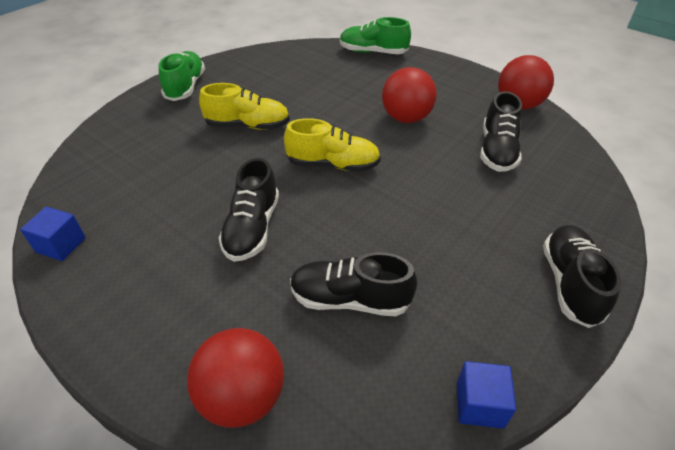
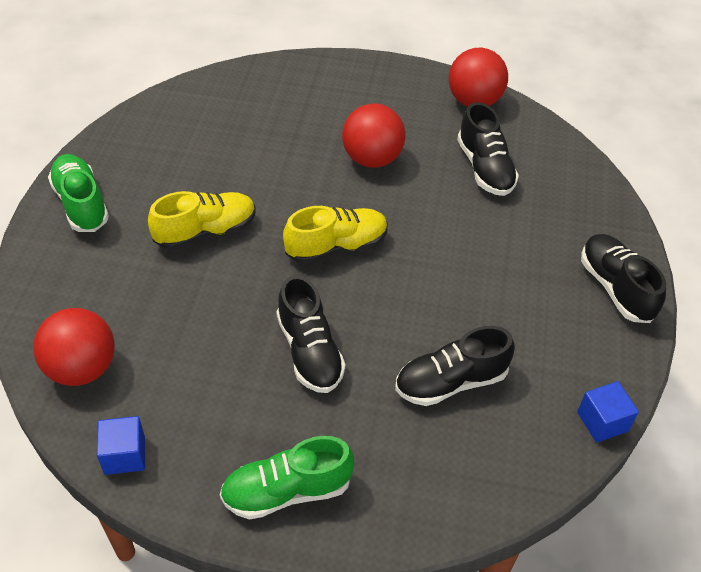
camera: 30 degrees left, 5 degrees up
red ball [187,328,284,428] -> red ball moved to [33,308,115,386]
green shoe [340,17,411,54] -> green shoe moved to [220,436,354,520]

